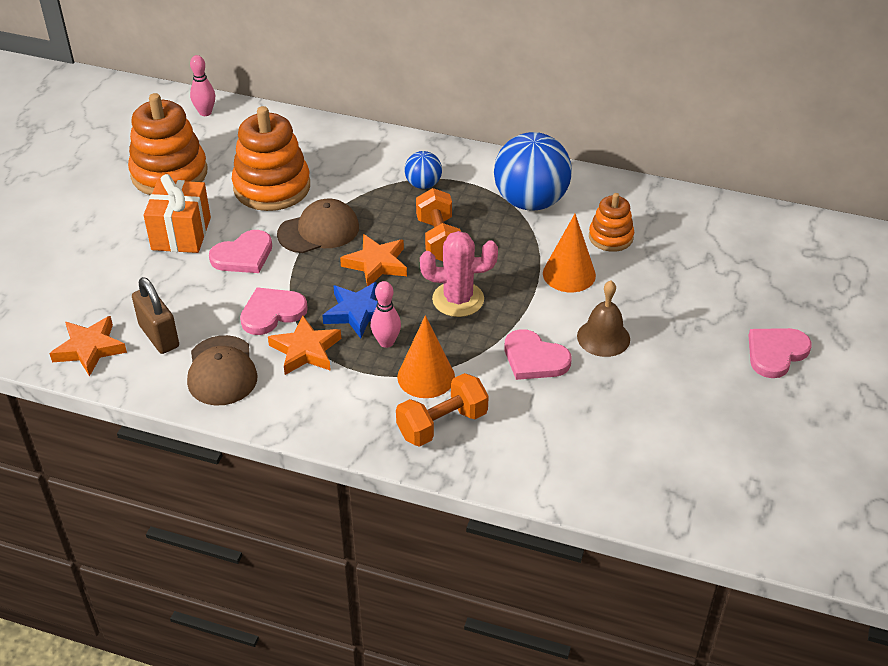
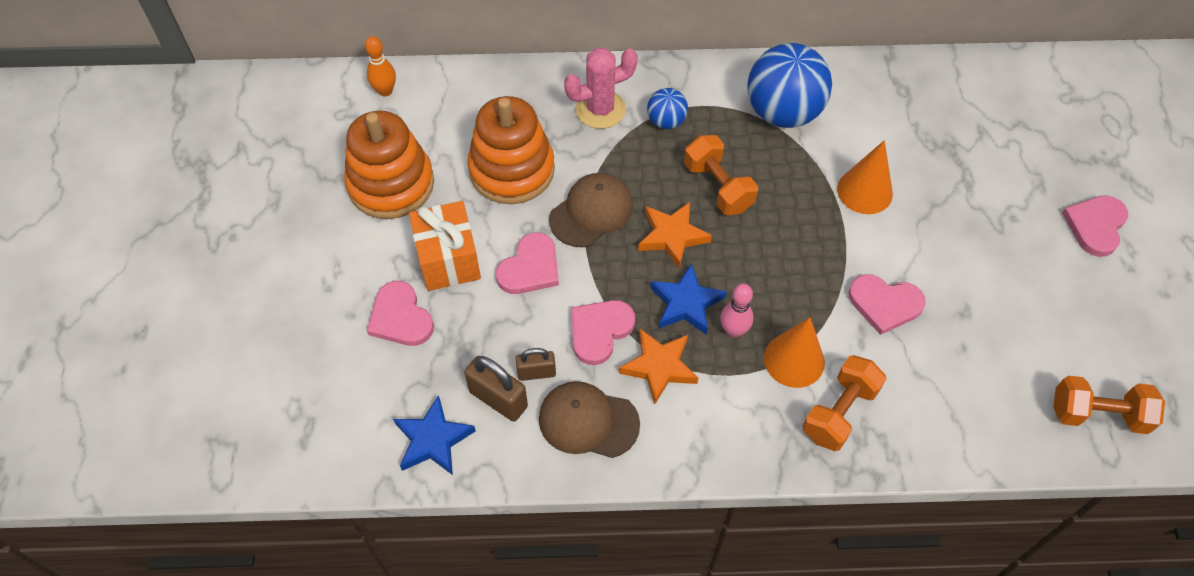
camera: 20 degrees left, 15 degrees up
orange star [49,316,127,377] -> blue star [393,395,476,475]
brown cap [187,335,258,405] -> brown cap turned 135 degrees clockwise [539,381,640,458]
pink bowling pin [190,55,215,116] -> orange bowling pin [365,36,396,96]
pink cactus [420,231,498,317] -> pink cactus moved to [564,48,638,129]
brown bell [577,281,630,357] -> none
orange stacking toy [589,193,634,252] -> none
none -> pink heart [367,281,434,346]
none -> brown padlock [516,348,556,381]
none -> orange dumbbell [1053,376,1165,434]

